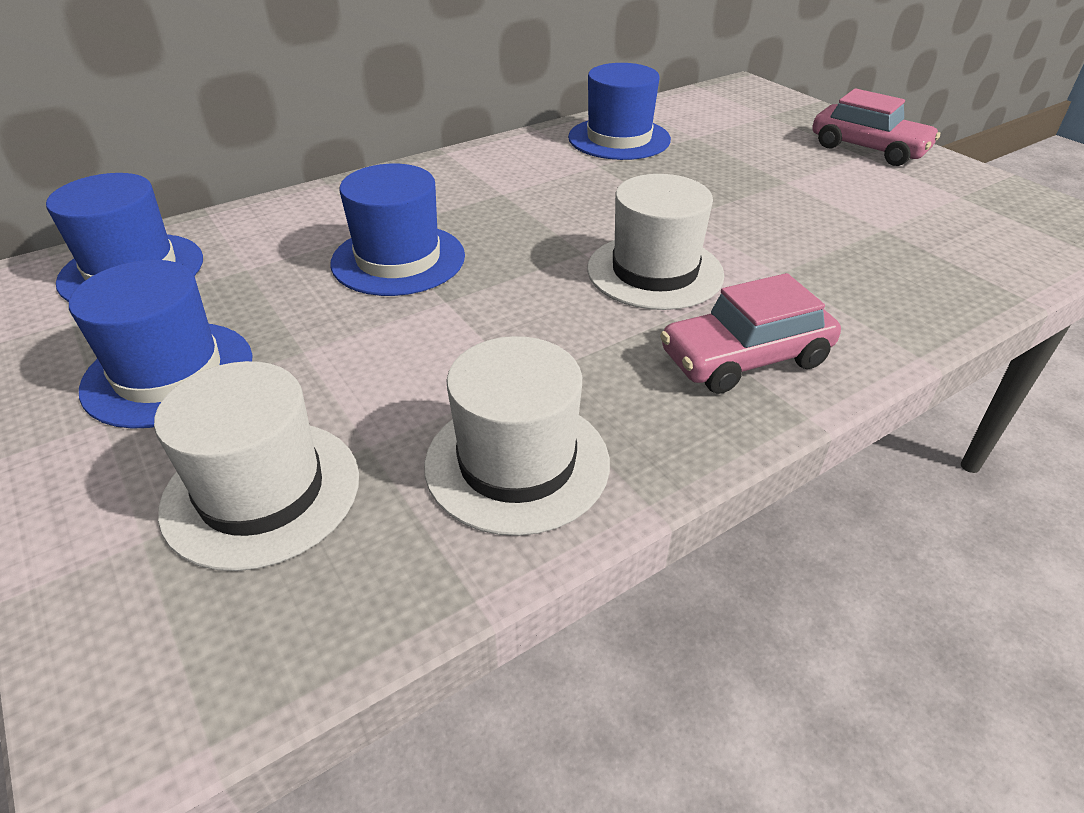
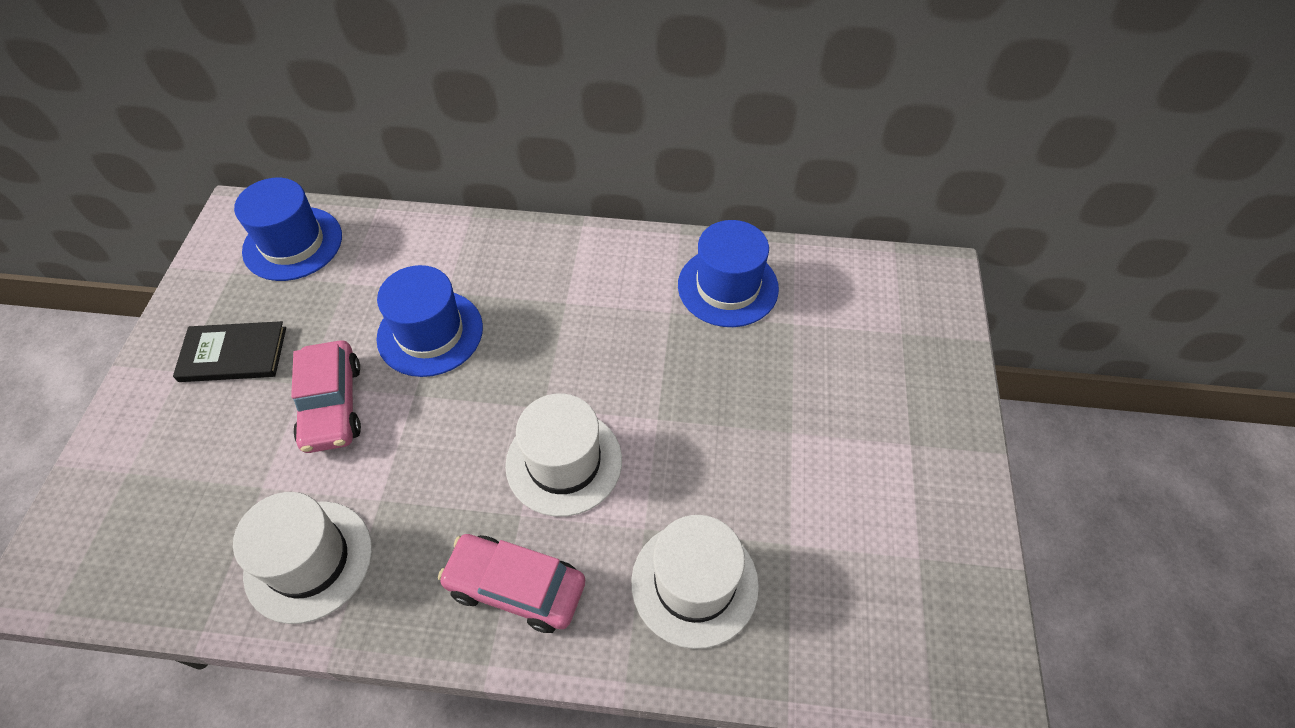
camera: 40 degrees right, 15 degrees up
blue hat [69,260,252,429] -> black book [173,321,286,382]
white hat [154,361,359,571] -> white hat moved to [631,515,759,649]
pink car [813,88,940,166] -> pink car moved to [291,340,361,453]

